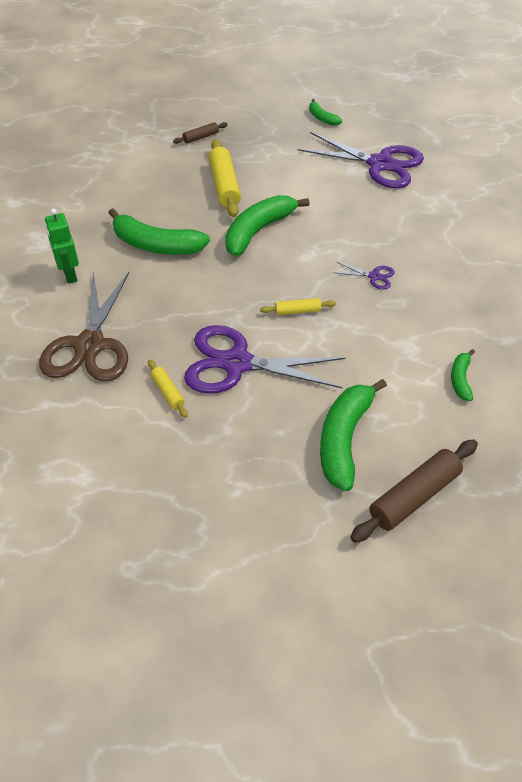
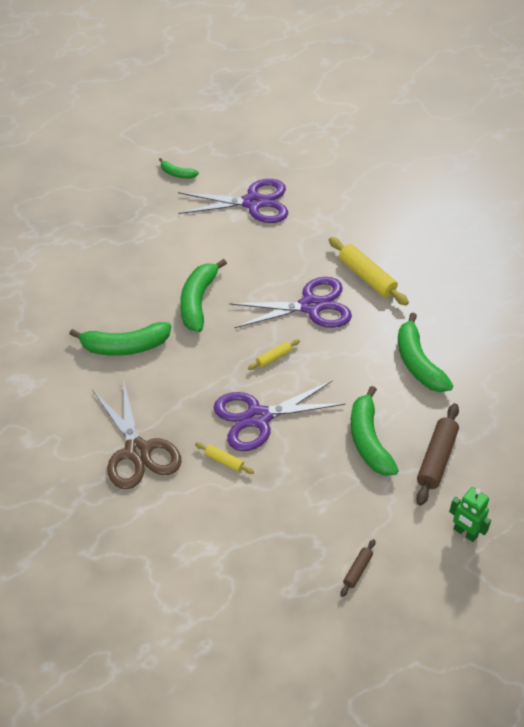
camera: 30 degrees left, 0 degrees up
green robot [45,208,79,284] -> green robot moved to [449,487,491,542]
brown rolling pin [173,122,228,144] -> brown rolling pin moved to [341,539,375,597]
yellow rolling pin [209,139,241,218] -> yellow rolling pin moved to [329,237,409,306]
purple scissors [333,262,395,290] -> purple scissors [229,277,352,328], size x2.38
green banana [451,349,475,401] -> green banana [398,313,453,392], size x1.97

